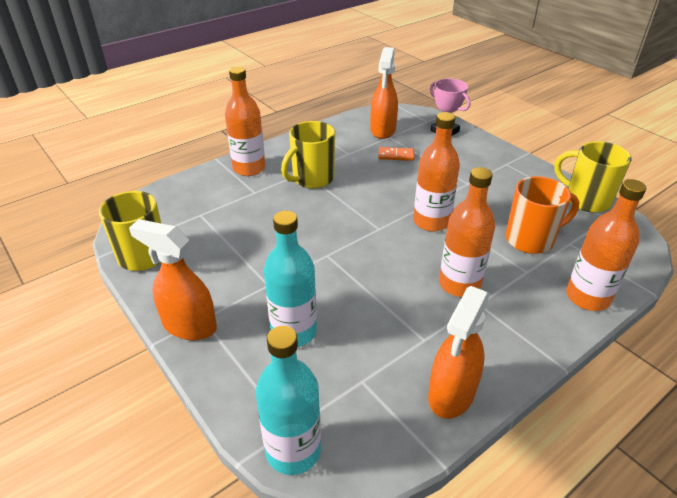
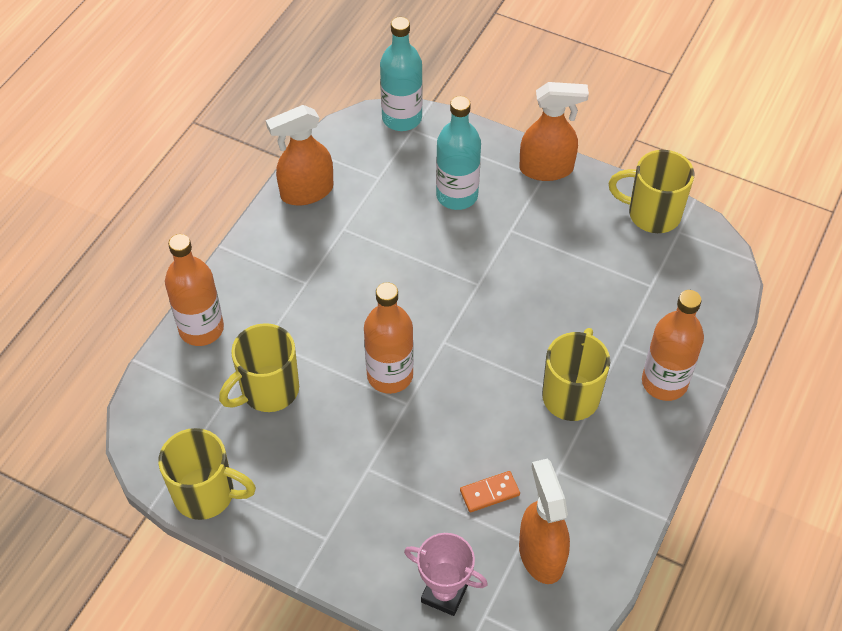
camera: 155 degrees right, 15 degrees up
orange spray bottle [428,286,490,419] -> orange spray bottle turned 120 degrees counterclockwise [266,105,333,205]
orange bottle [439,167,495,297] -> none
orange mug [506,176,579,254] -> yellow mug [219,323,299,412]

